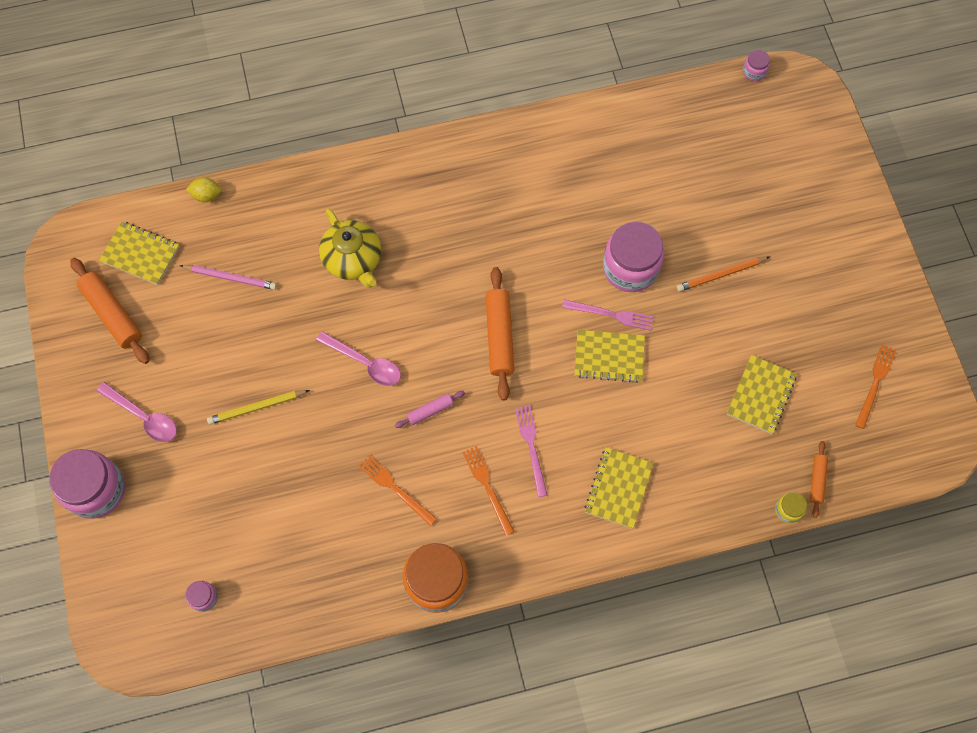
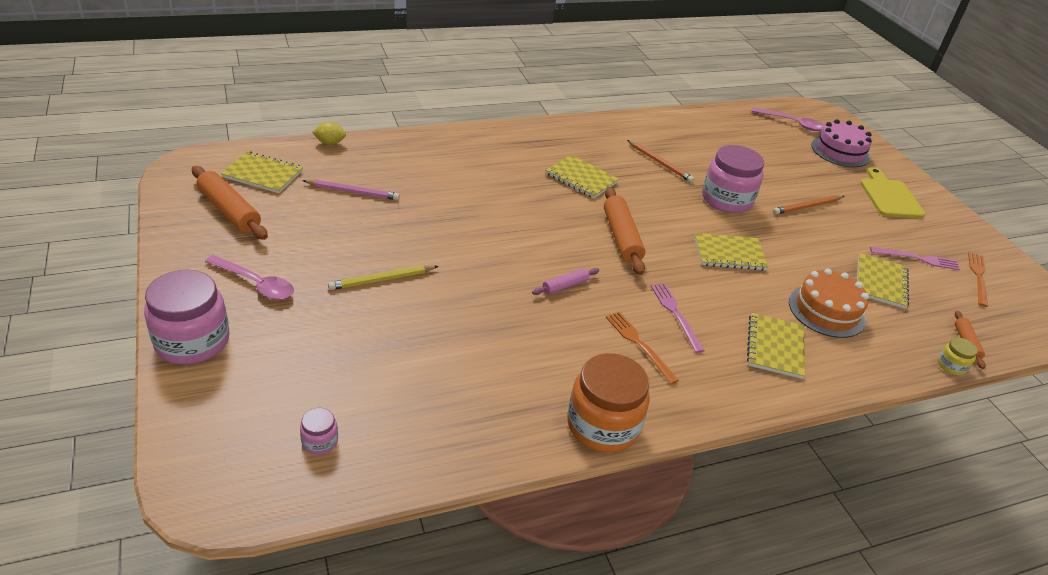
camera: 10 degrees left, 30 degrees down
pink spoon [316,331,401,386] -> pink spoon moved to [752,107,825,131]
yellow teapot [319,208,381,288] -> none
orange fork [358,455,437,526] -> none
pink fork [562,300,654,331] -> pink fork moved to [870,247,960,270]
pink jar [743,50,770,81] -> none
none -> yellow notebook [546,155,619,198]
none -> orange pencil [627,140,694,183]
none -> orange cake [789,269,869,338]
none -> pink cake [811,119,872,167]
none -> yellow cutting board [860,167,925,218]

